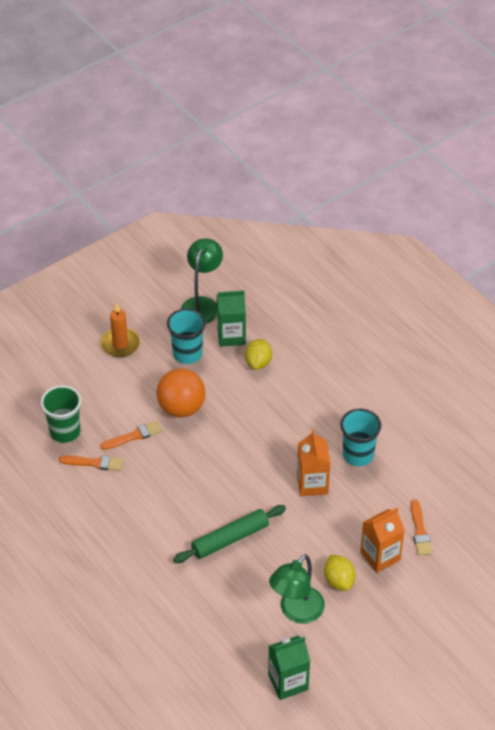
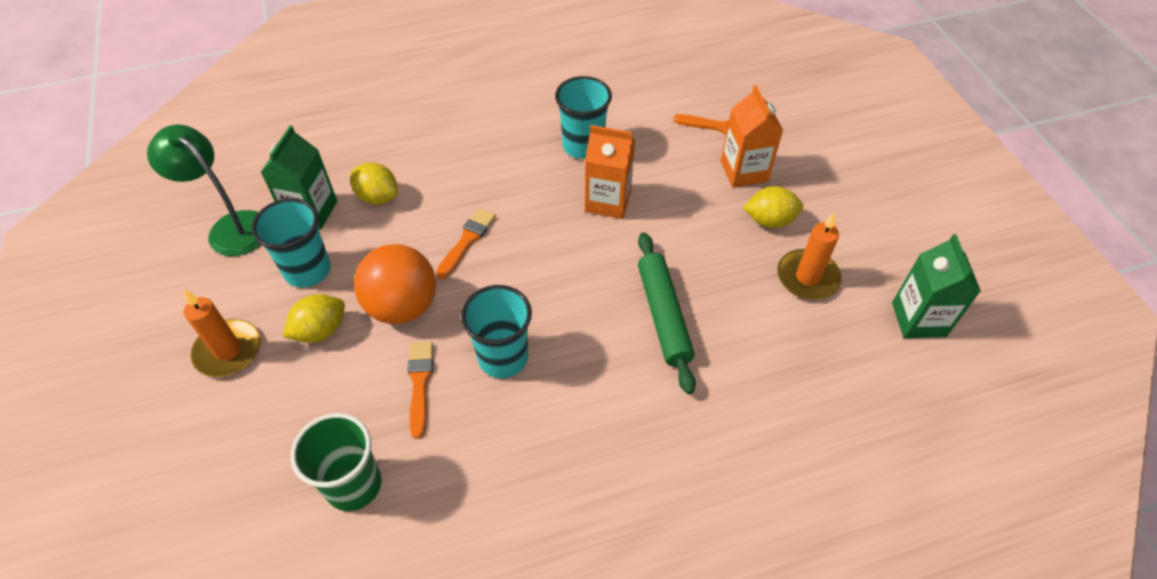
camera: 70 degrees left, 5 degrees up
orange brush [59,455,123,471] -> orange brush moved to [436,208,496,279]
green lamp [269,554,325,624] -> orange candle [777,212,842,300]
none -> yellow lemon [283,294,345,343]
none -> turquoise cup [461,285,532,378]

